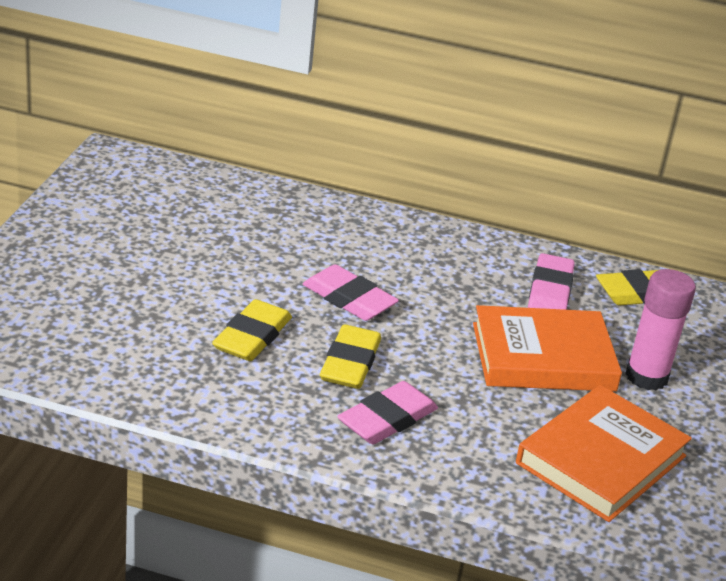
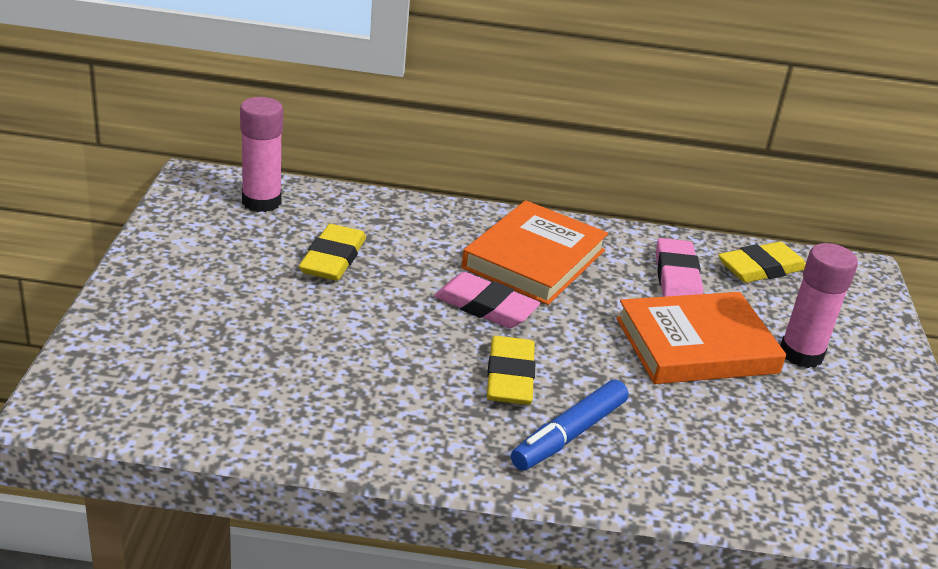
camera: 10 degrees left, 0 degrees up
yellow eraser [212,299,292,361] -> yellow eraser moved to [299,224,366,281]
pink eraser [337,381,438,444] -> blue marker [511,380,628,471]
orange book [516,385,692,522] -> orange book moved to [462,200,608,305]
none -> pink glue stick [240,97,283,212]

